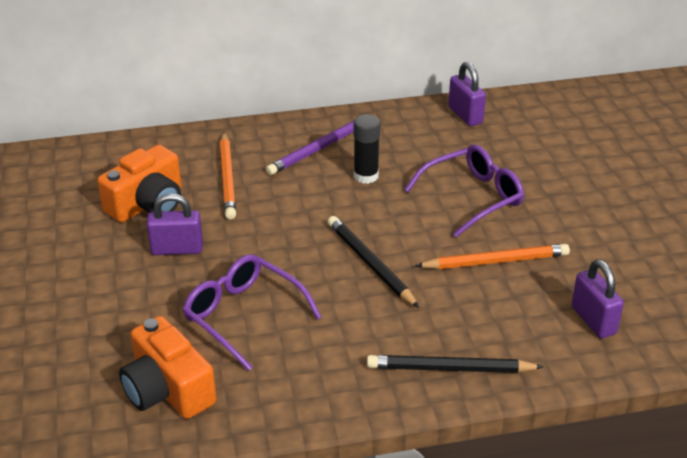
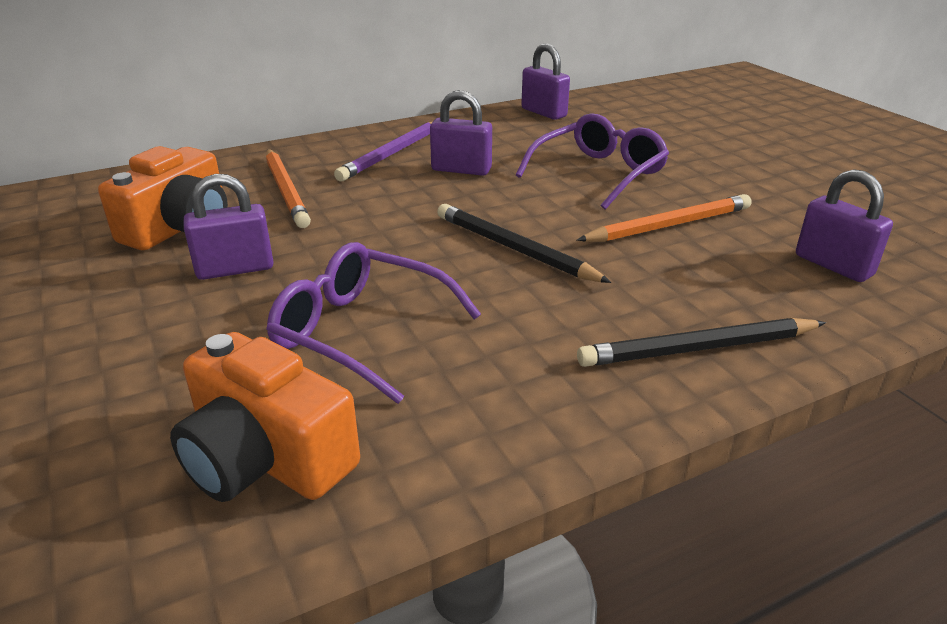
camera: 15 degrees left, 5 degrees down
black glue stick [353,114,380,184] -> purple padlock [430,90,492,176]

